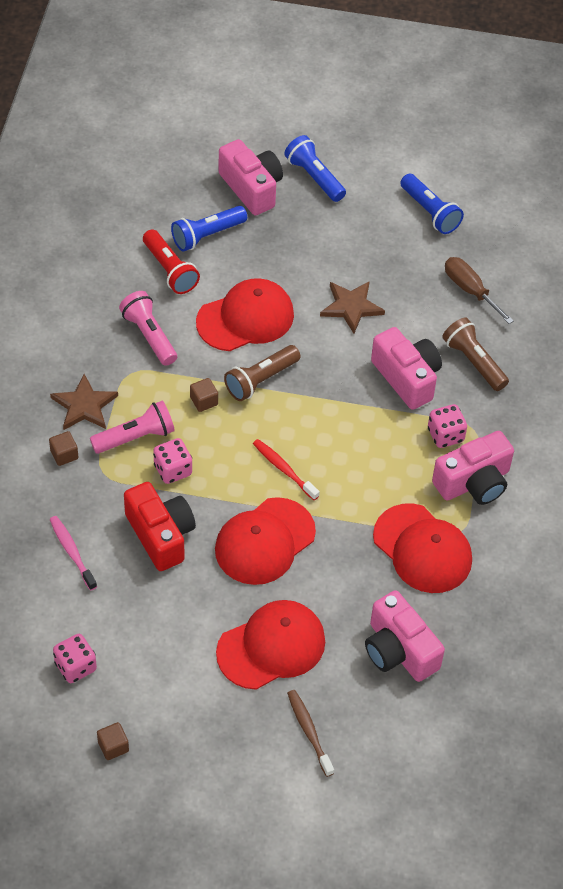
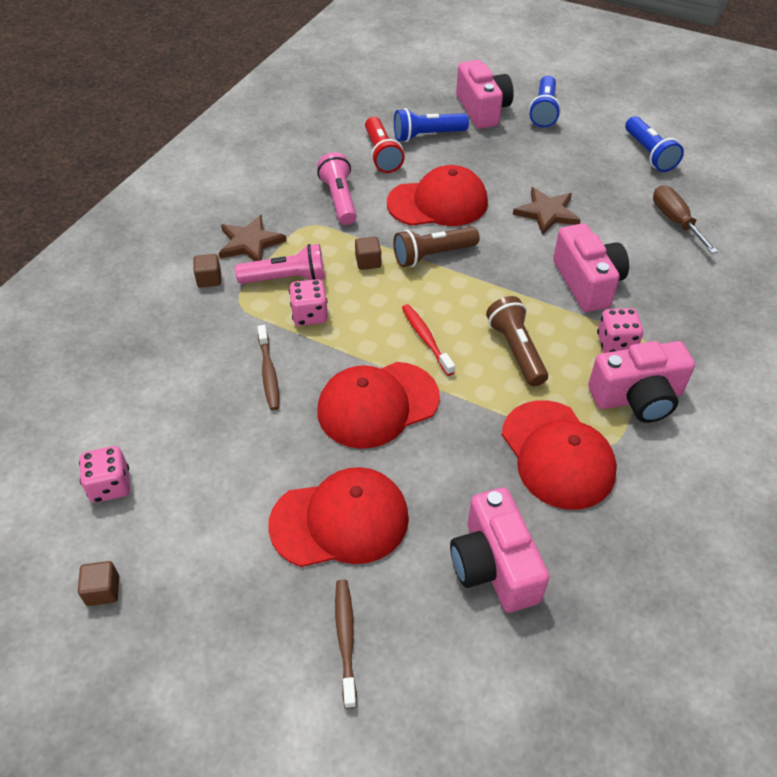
camera: 20 degrees right, 5 degrees down
pink toothbrush [49,516,97,591] -> none
red camera [124,482,196,571] -> brown toothbrush [257,325,279,411]
blue flashlight [284,135,346,202] -> blue flashlight turned 150 degrees counterclockwise [529,76,561,127]
brown flashlight [443,317,509,391] -> brown flashlight moved to [486,296,548,386]

